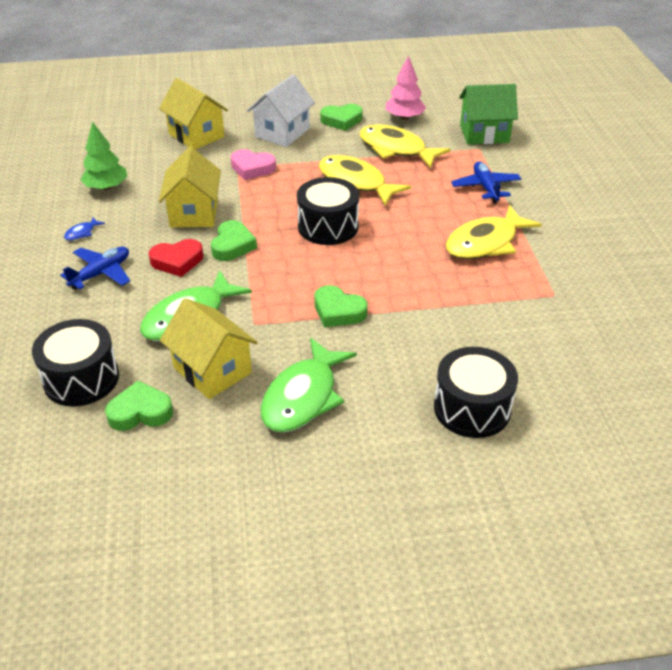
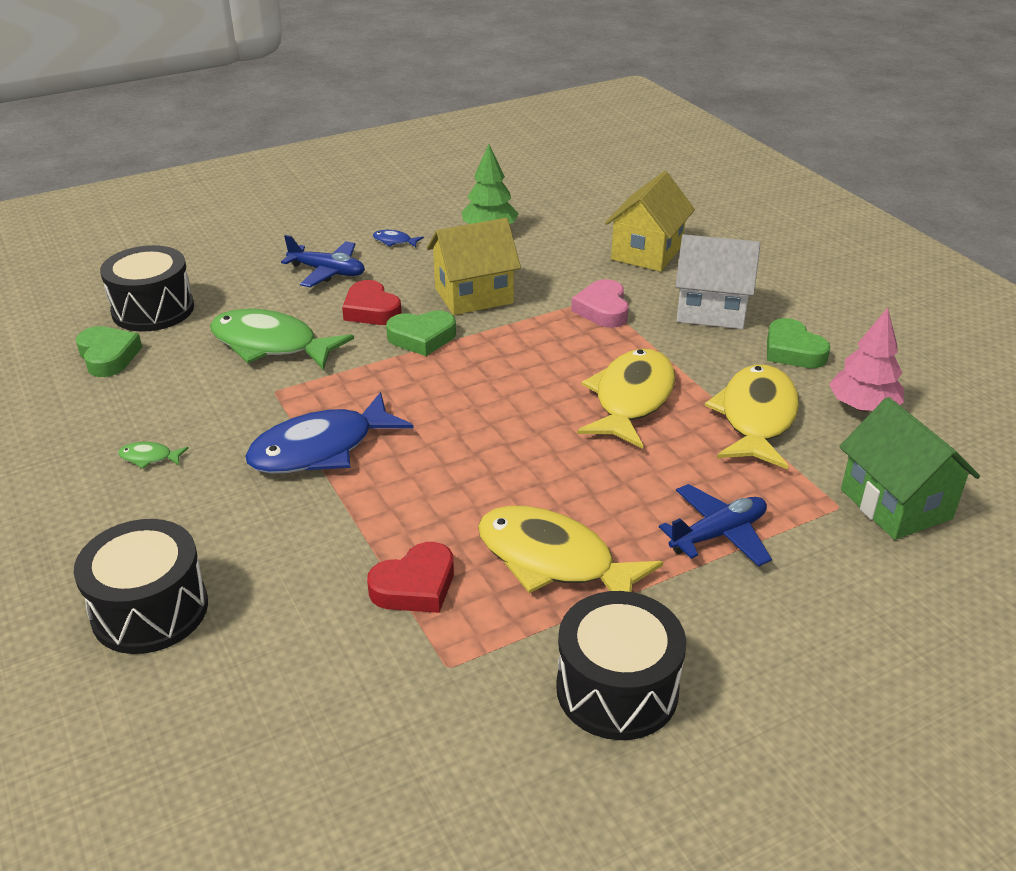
camera: 70 degrees right, 5 degrees down
yellow house [160,298,258,399] -> none
green fish [261,338,357,433] -> green fish [118,442,188,469], size x0.40
black drum [297,177,359,245] -> black drum moved to [556,591,686,740]
green heart [315,285,368,327] -> blue fish [245,392,414,474]
none -> red heart [367,542,454,613]

